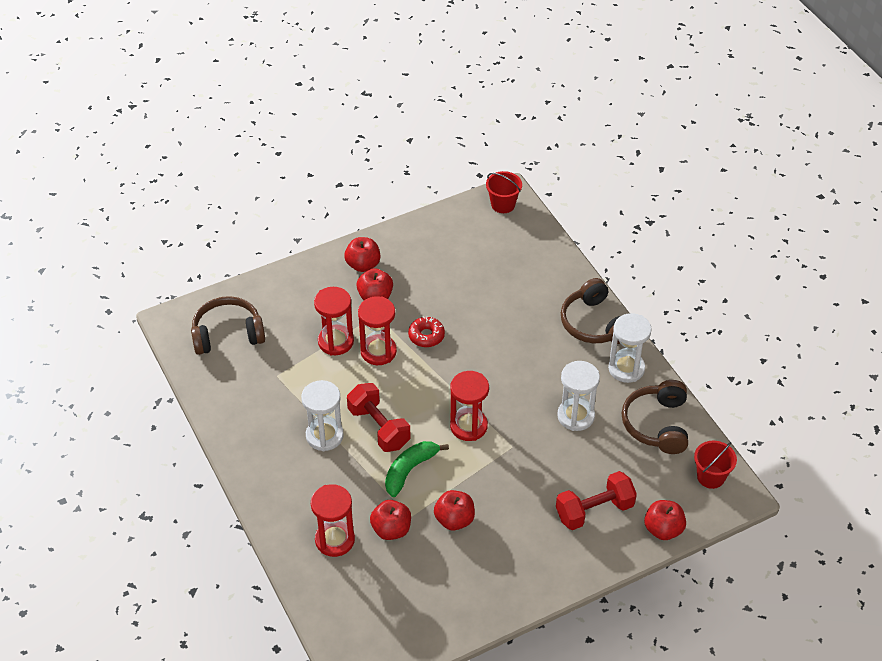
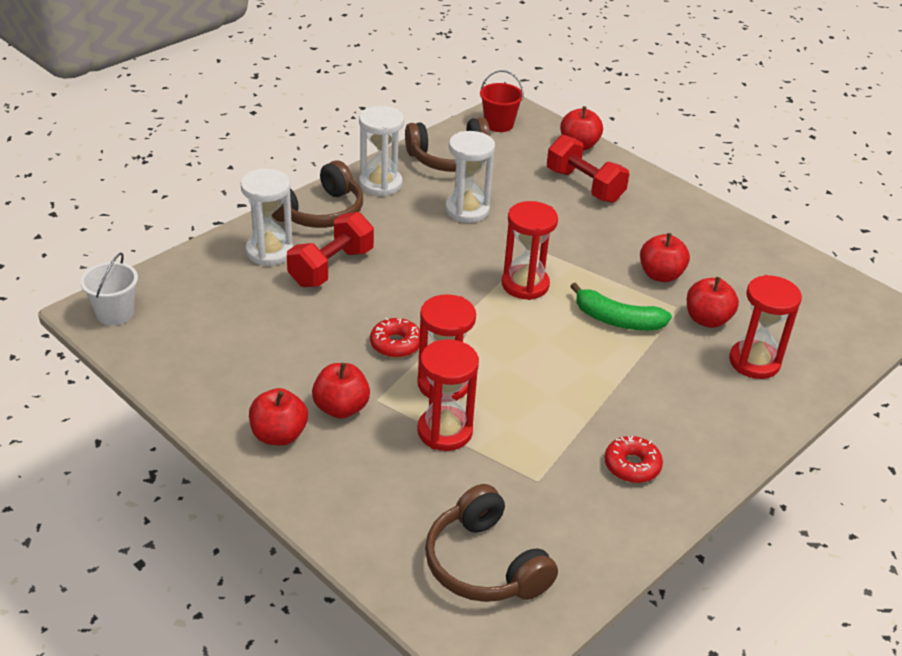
camera: 110 degrees left, 10 degrees down
white hourglass [301,380,344,451] -> white hourglass moved to [241,169,293,266]
red dumbbell [347,383,411,452] -> red dumbbell moved to [287,212,374,287]
red bucket [486,171,522,213] -> white bucket [80,253,138,325]
none -> red donut [604,436,663,483]

